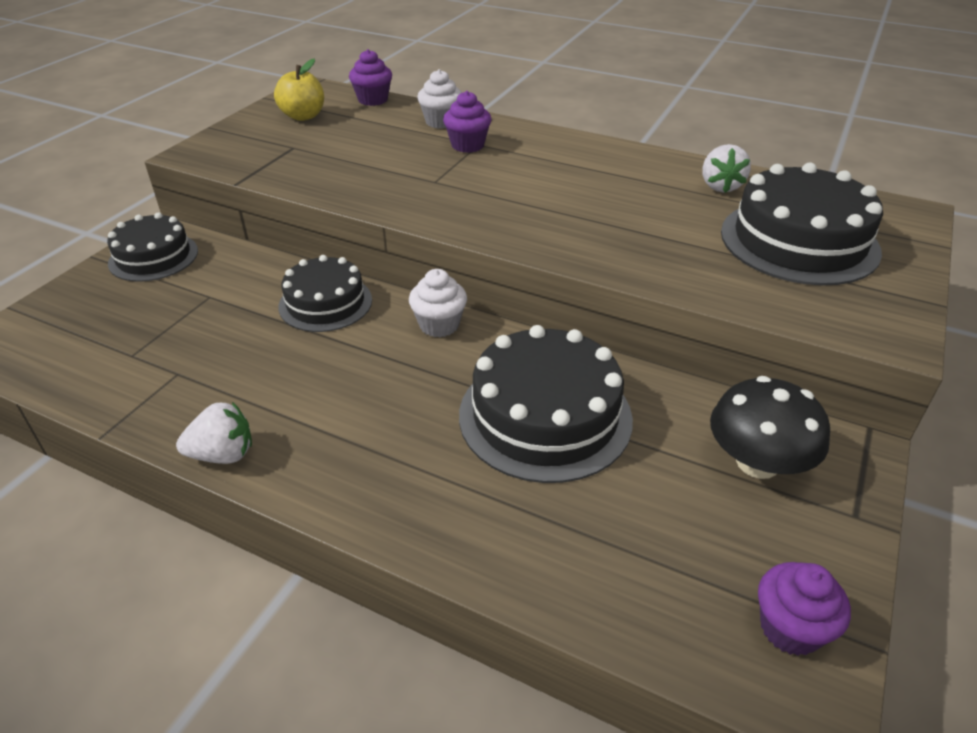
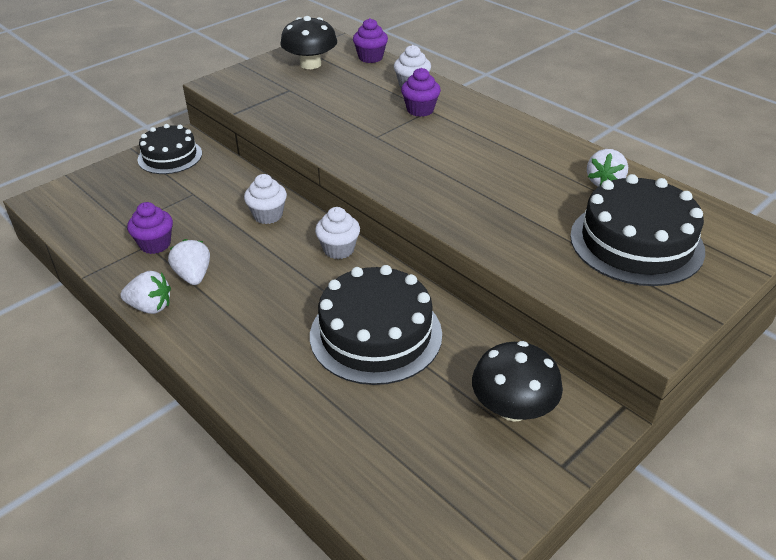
camera: 20 degrees right, 0 degrees up
yellow apple [274,59,324,121] -> black mushroom [281,16,337,69]
black cake [278,255,372,332] -> white cupcake [244,174,287,224]
purple cupcake [758,562,851,656] -> purple cupcake moved to [127,202,173,254]
none -> white strawberry [168,239,210,285]

